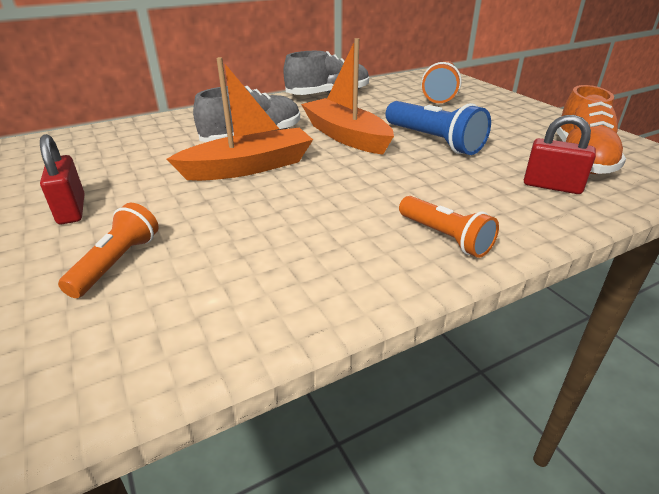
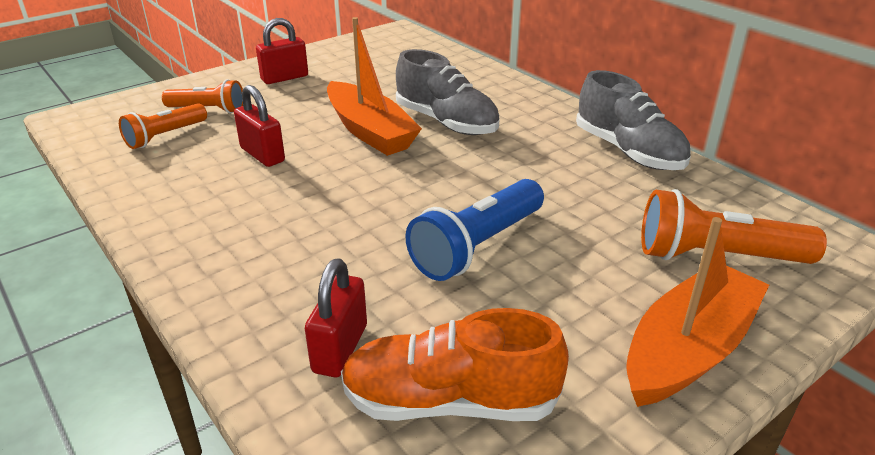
camera: 80 degrees right, 0 degrees up
orange boat [301,38,394,154] -> orange boat moved to [626,217,769,407]
orange flashlight [399,196,499,258] -> orange flashlight moved to [119,103,207,149]
none -> red padlock [234,85,285,167]

